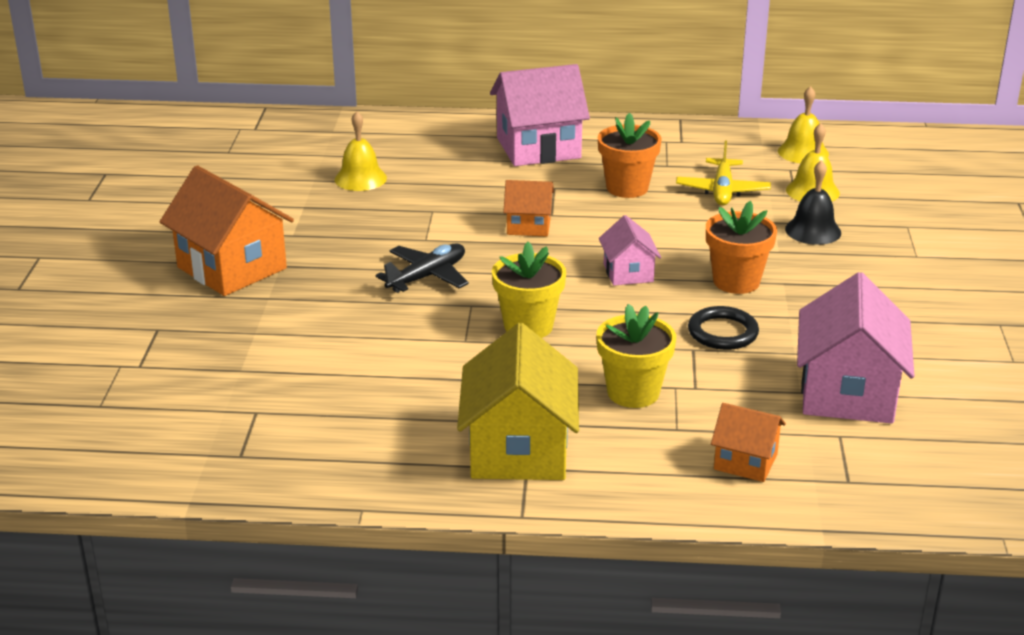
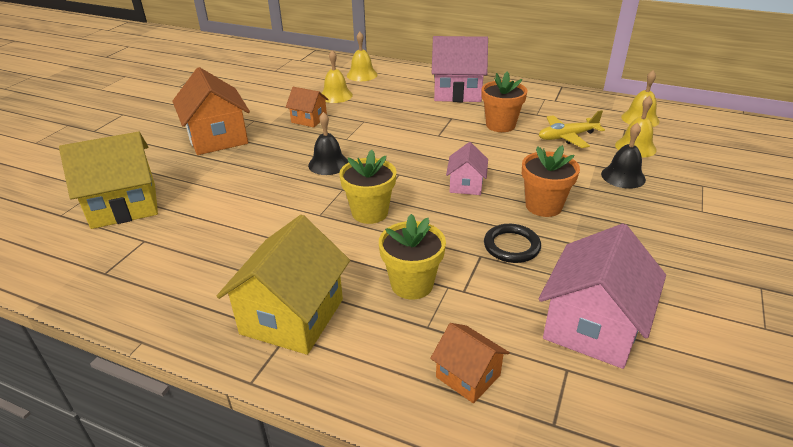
camera: 20 degrees right, 5 degrees up
black plane [375,243,469,293] -> black bell [308,112,349,175]
orange house [503,180,554,236] -> orange house moved to [286,87,329,127]
yellow plane [676,140,771,206] -> yellow plane turned 45 degrees clockwise [539,110,605,148]
none -> yellow house [59,132,158,229]
none -> yellow bell [347,32,378,81]

